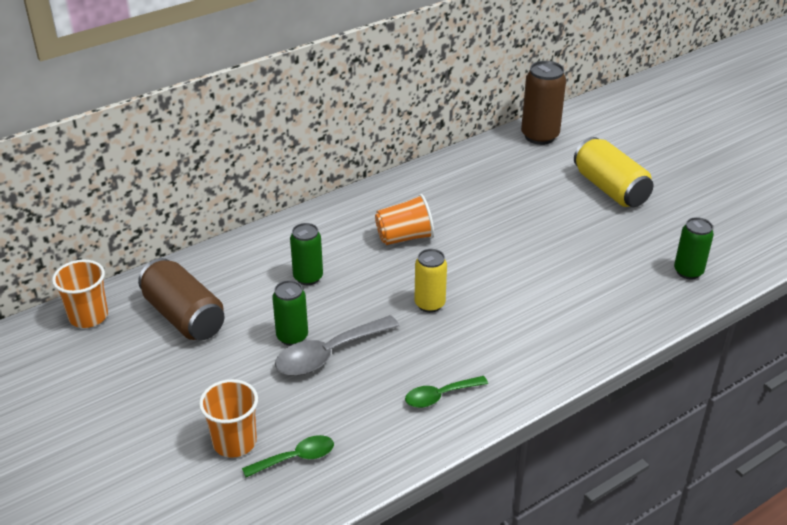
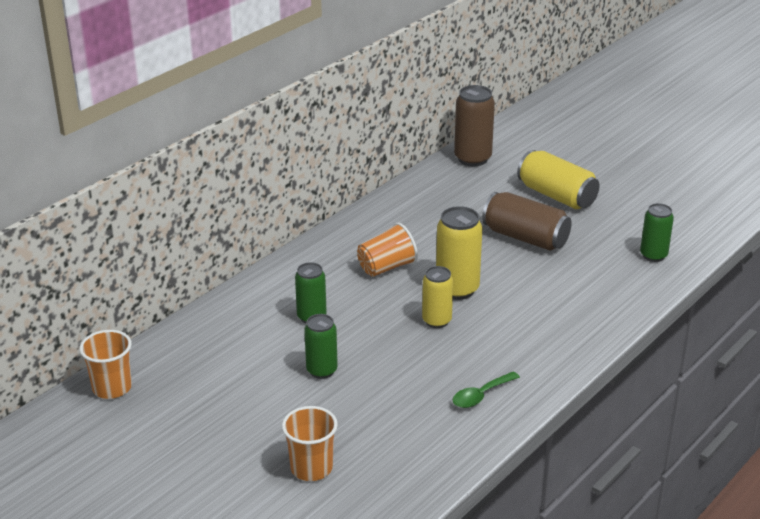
camera: 15 degrees left, 5 degrees down
brown can [138,258,225,340] -> brown can moved to [482,192,572,251]
green spoon [242,435,334,478] -> none
grey spoon [275,315,399,376] -> none
none -> yellow can [436,206,482,300]

